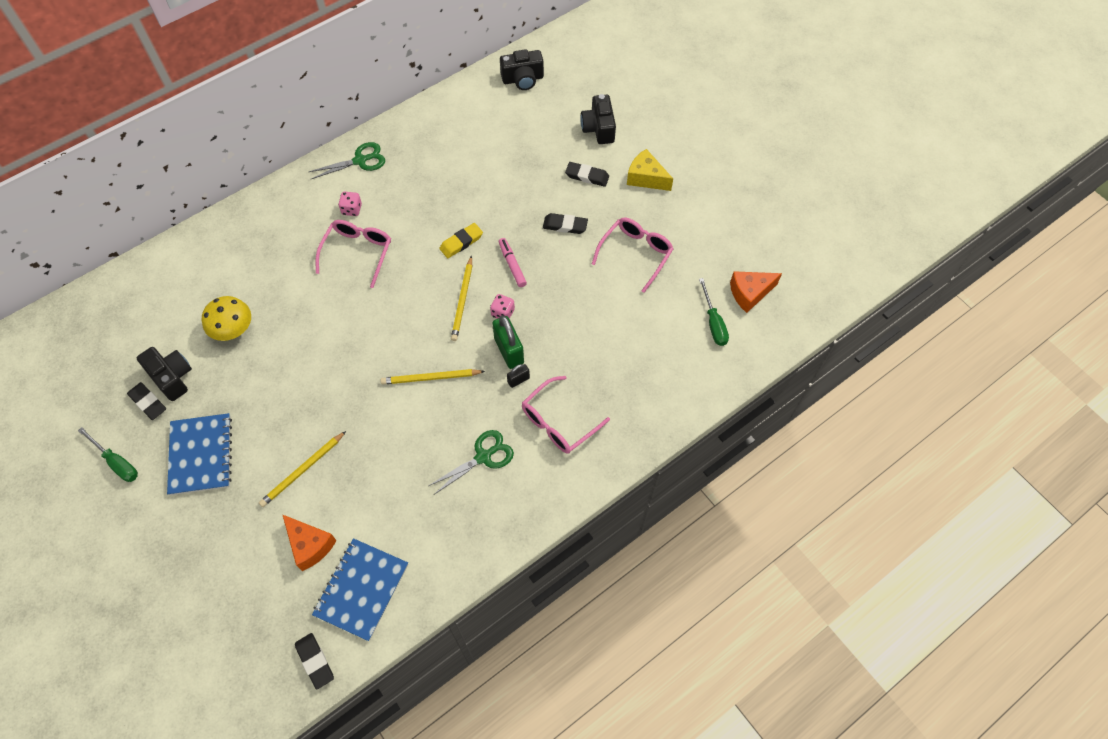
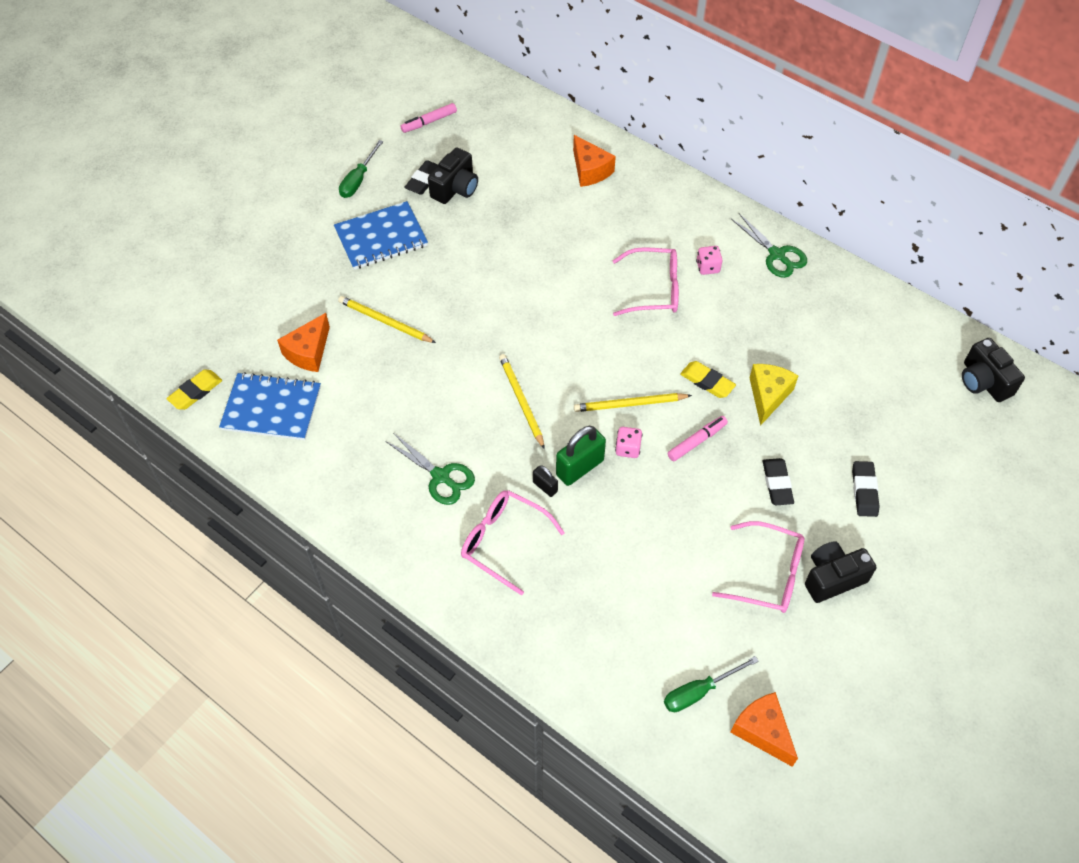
camera: 75 degrees right, 5 degrees down
yellow mushroom [202,296,251,341] -> none
black eraser [295,633,334,690] -> yellow eraser [166,370,222,410]
black camera [580,94,616,144] -> black camera moved to [805,541,876,603]
yellow cheese [627,149,673,191] -> yellow cheese moved to [750,364,798,426]
none -> pink marker [401,103,457,133]
none -> orange cheese [573,135,616,187]

